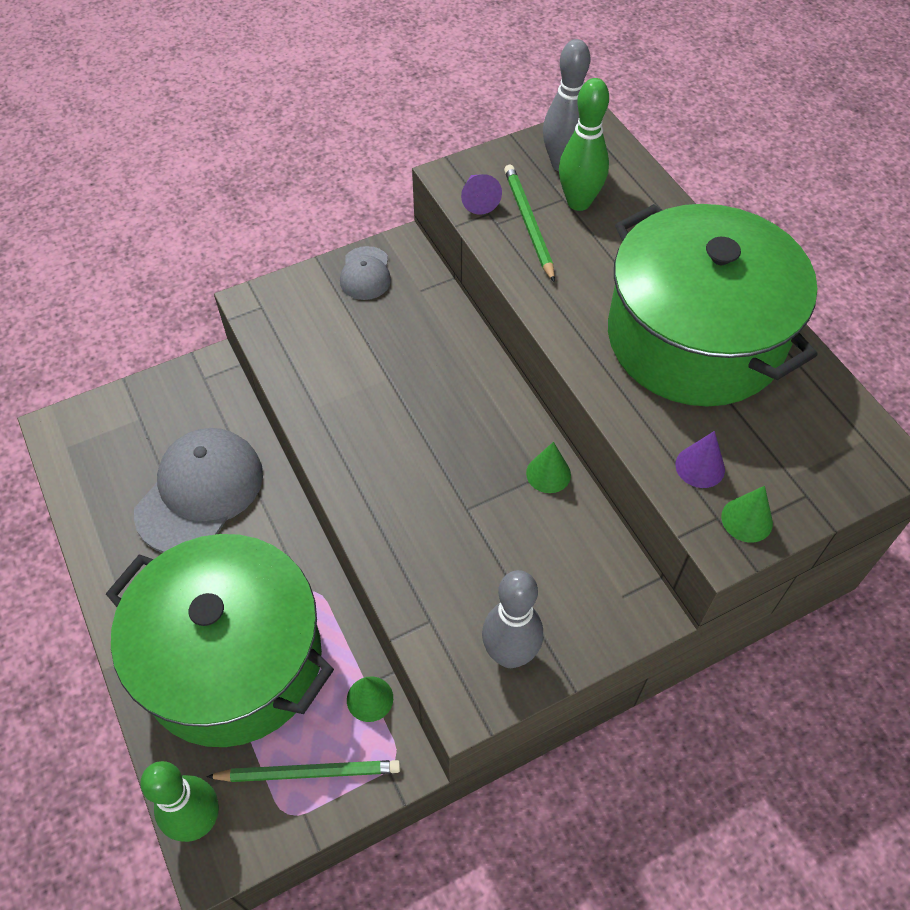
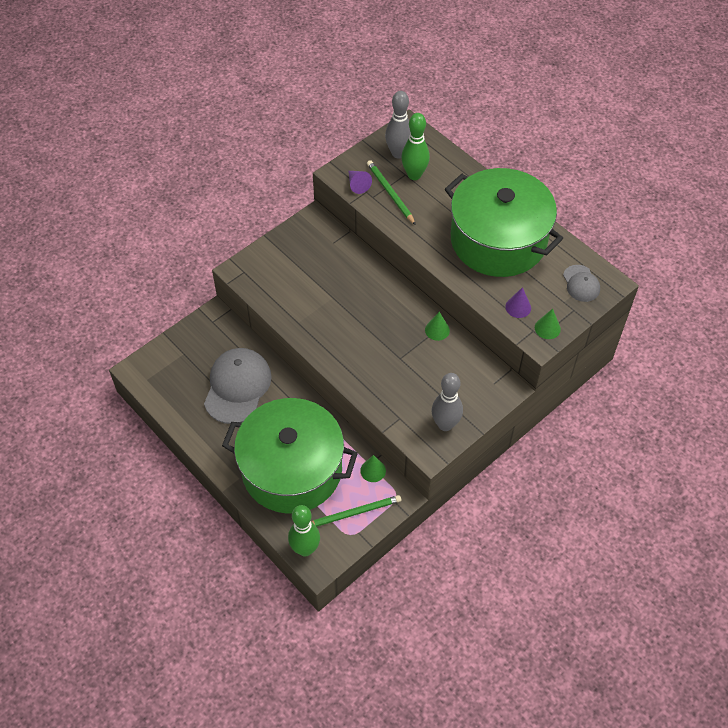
camera: 15 degrees left, 0 degrees up
grey cap [340,246,391,300] -> grey cap moved to [563,265,600,302]

